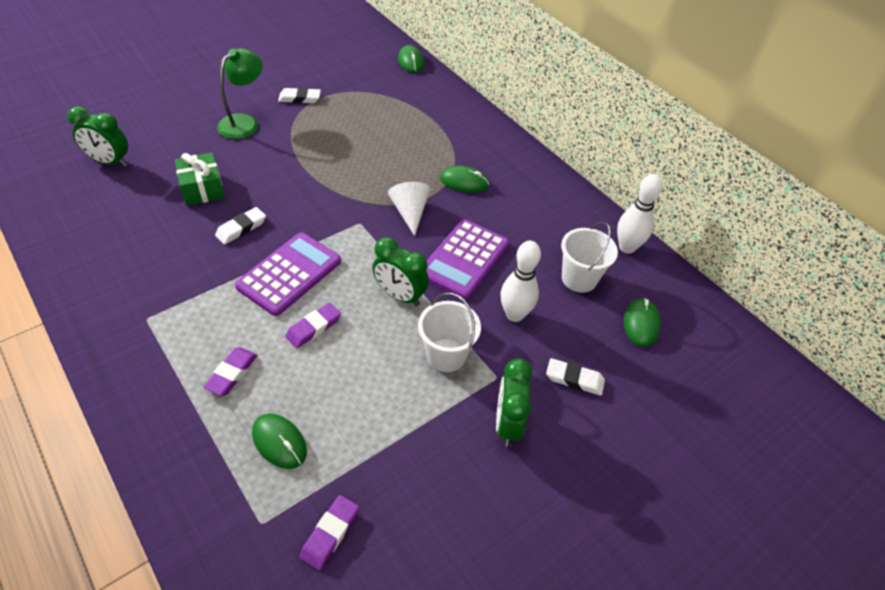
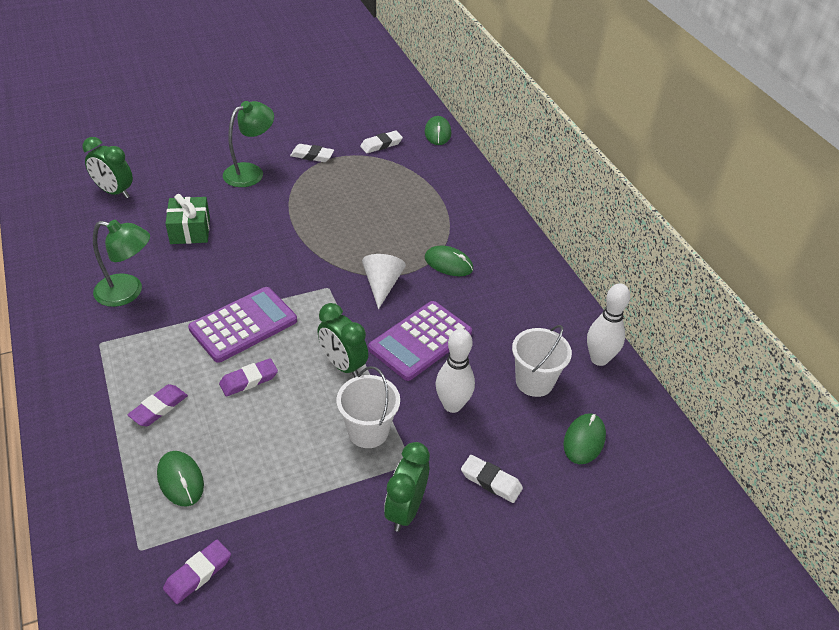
camera: 15 degrees right, 5 degrees down
white eraser [215,207,266,245] -> white eraser moved to [360,131,403,153]
none -> green lamp [93,220,150,307]

